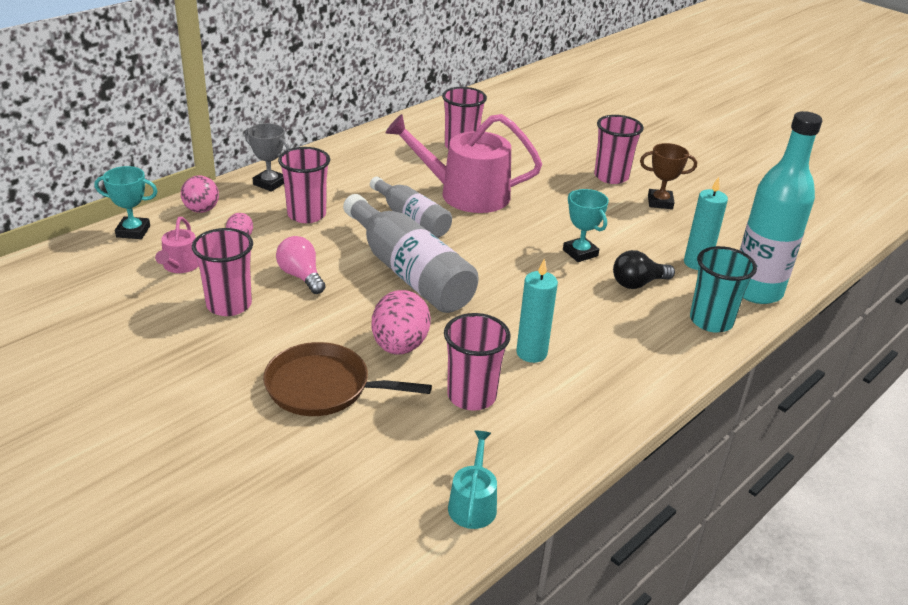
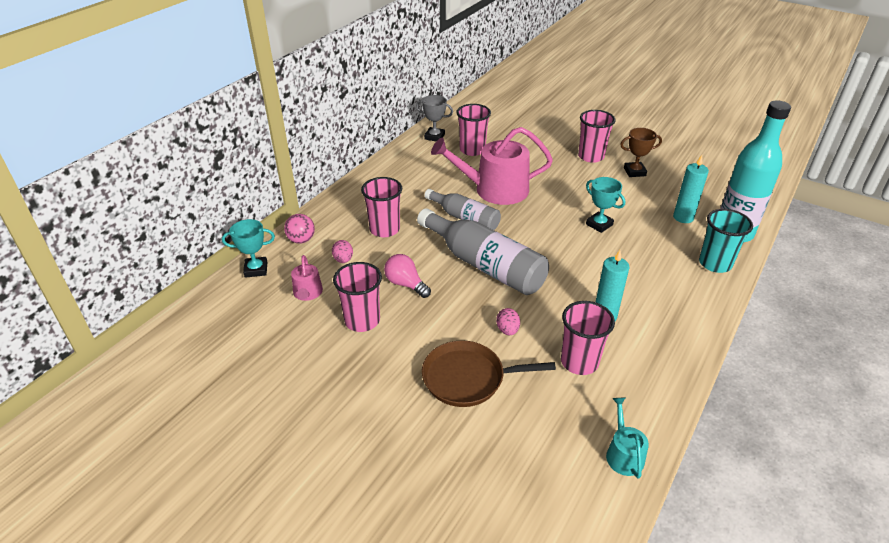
camera: 10 degrees left, 5 degrees up
grey trophy [245,123,290,192] -> grey trophy moved to [416,95,453,141]
pink egg [372,290,431,354] -> pink egg [496,308,520,335], size x0.52
black light bulb [613,250,675,289] -> none

